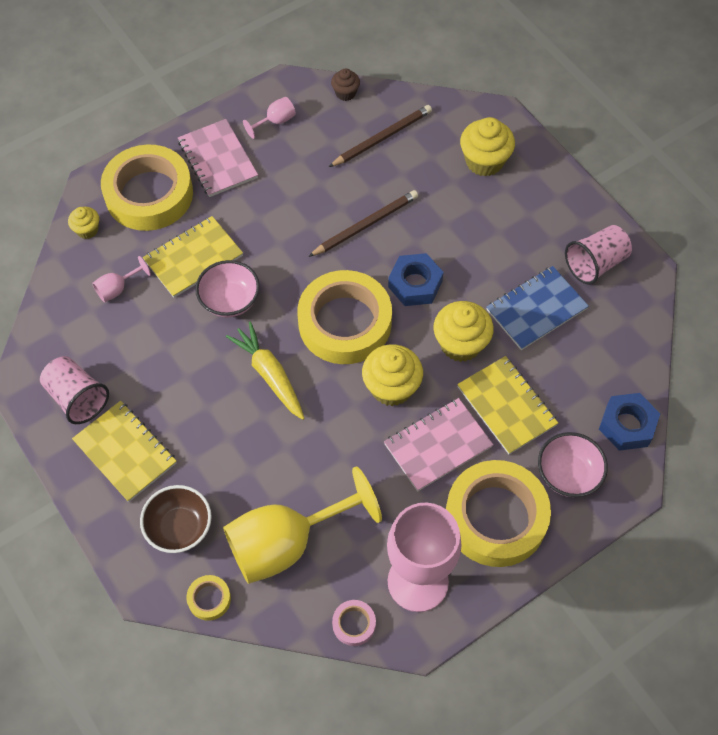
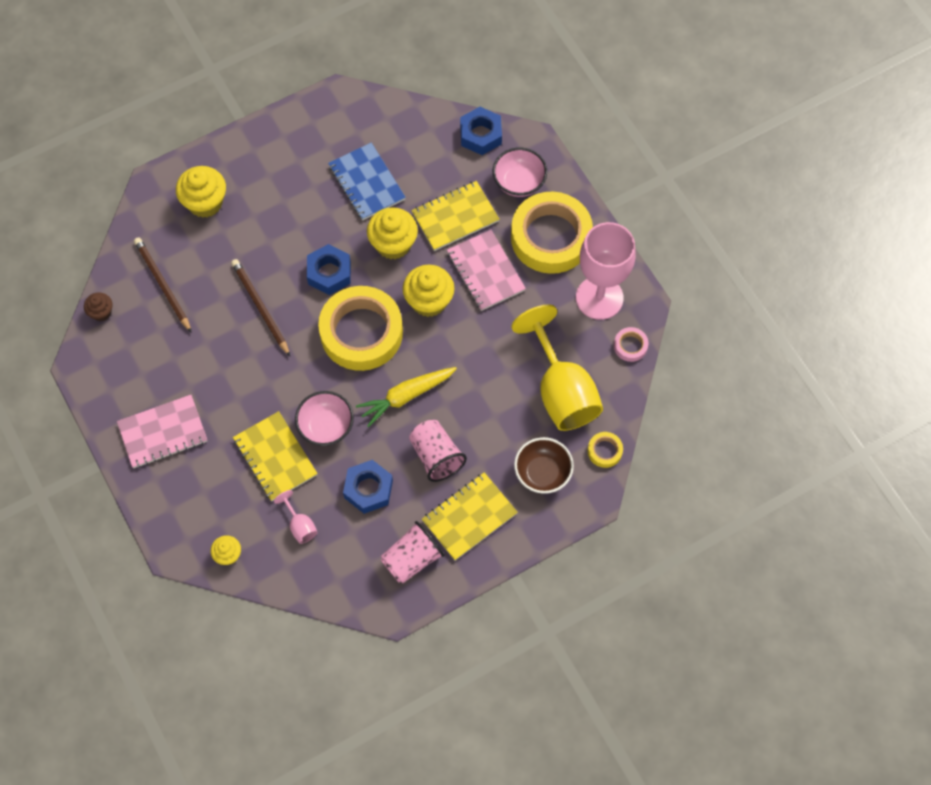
camera: 85 degrees left, 5 degrees up
yellow tape [101,144,193,231] -> none
pink goblet [243,97,296,139] -> none
pink cup [565,225,632,284] -> pink cup moved to [409,420,467,482]
none -> blue nut [343,460,393,514]

